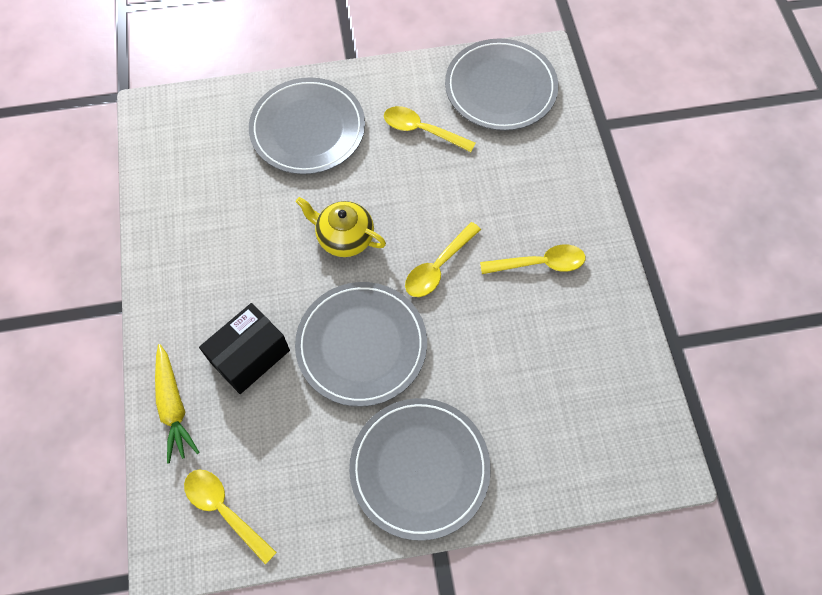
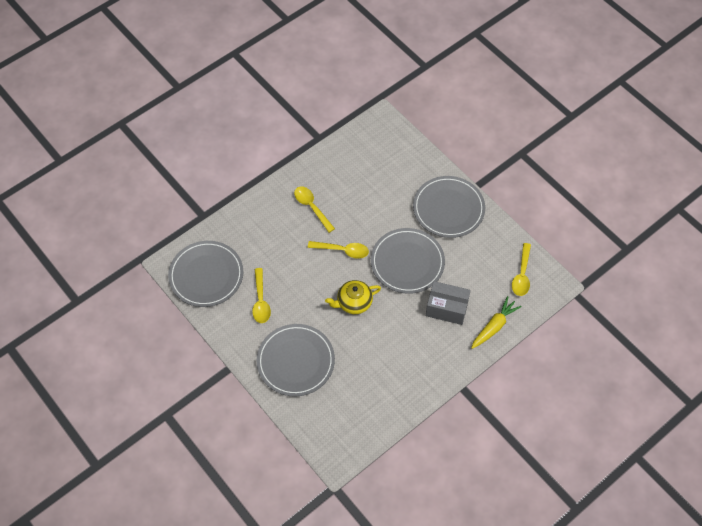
camera: 120 degrees left, 5 degrees down
black box [199,303,290,394] -> grey box [426,281,471,325]
yellow teapot [296,197,386,257] -> yellow teapot turned 75 degrees clockwise [325,280,381,314]

